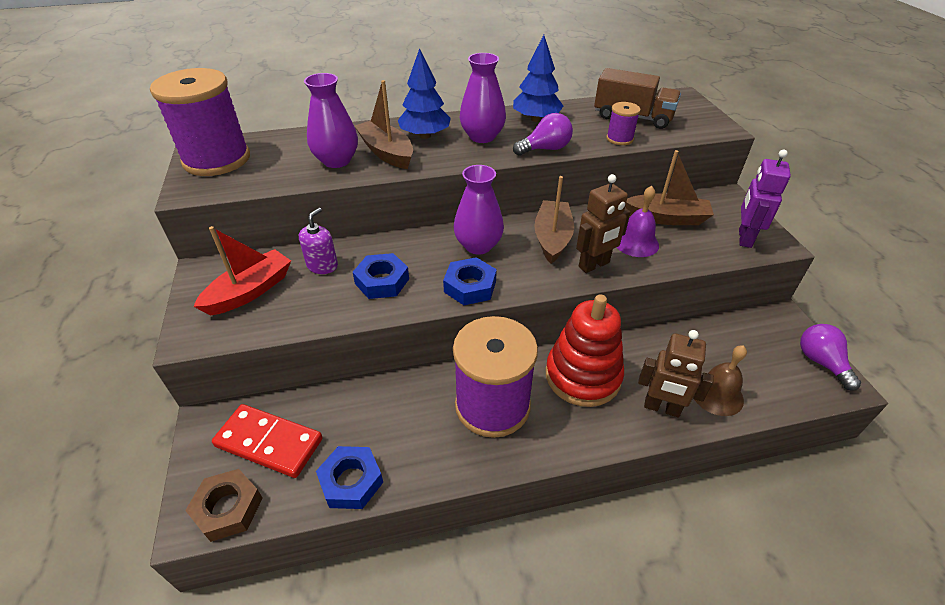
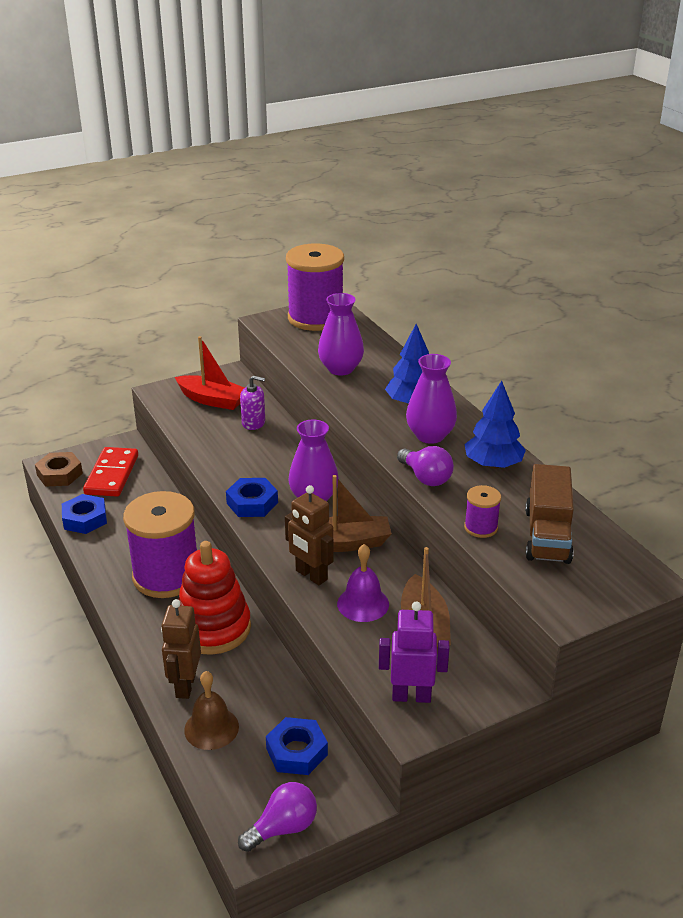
camera: 75 degrees right, 10 degrees down
blue nut [353,253,409,299] -> blue nut moved to [266,717,328,775]
brown boat [355,80,413,169] -> none

